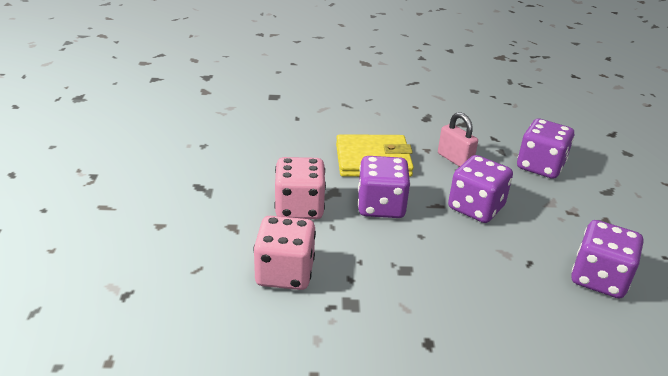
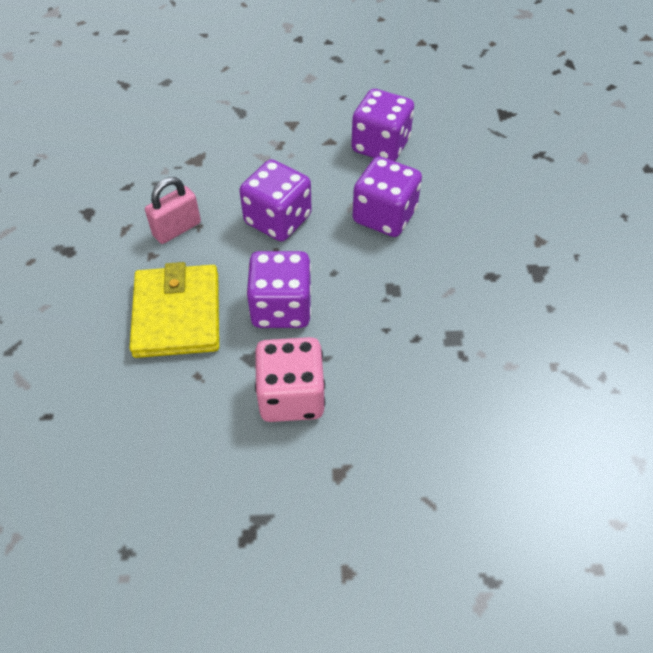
camera: 90 degrees left, 20 degrees up
pink dice [253,216,316,290] -> none
purple dice [517,118,574,179] -> purple dice moved to [353,156,422,237]

